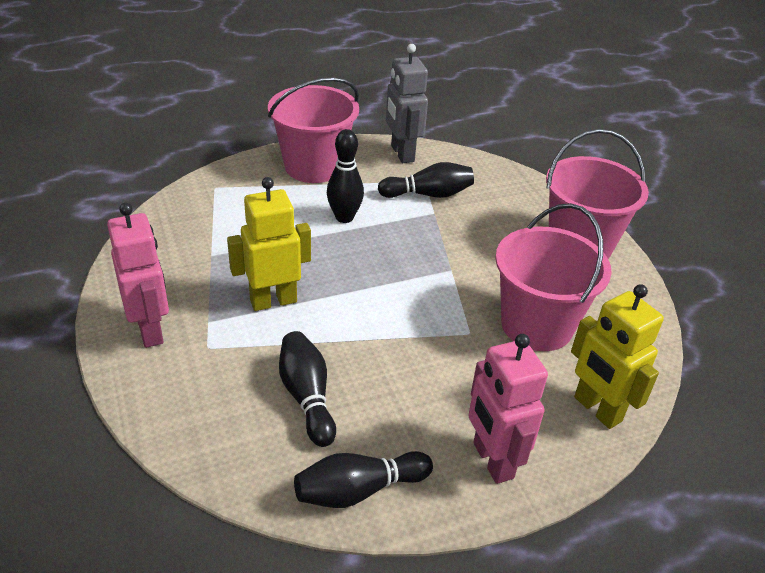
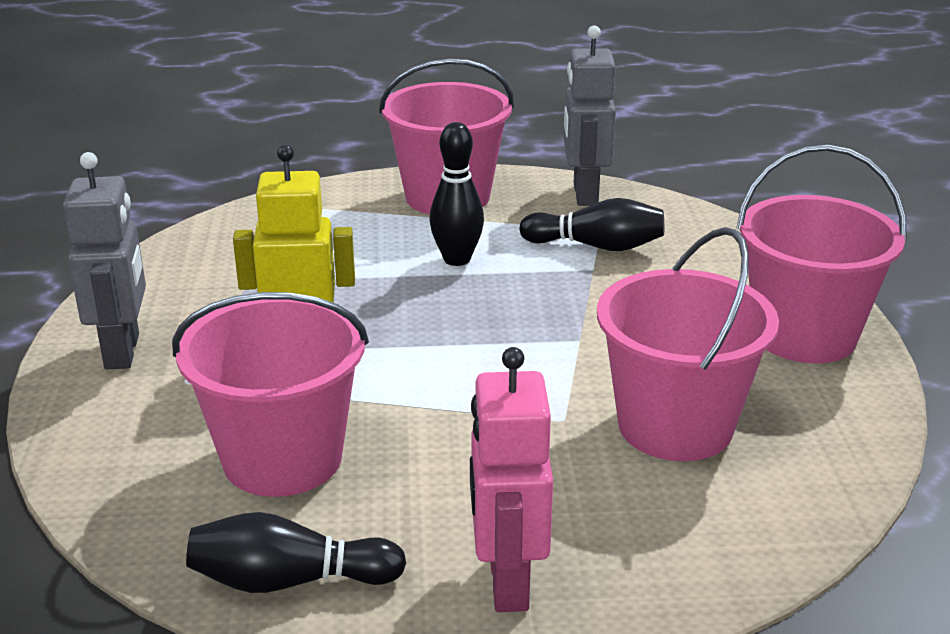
camera: 20 degrees right, 10 degrees down
pink robot [107,203,169,348] -> grey robot [63,152,146,369]
black bowling pin [279,331,336,447] -> pink bucket [172,292,369,497]
yellow robot [571,284,664,429] -> none

